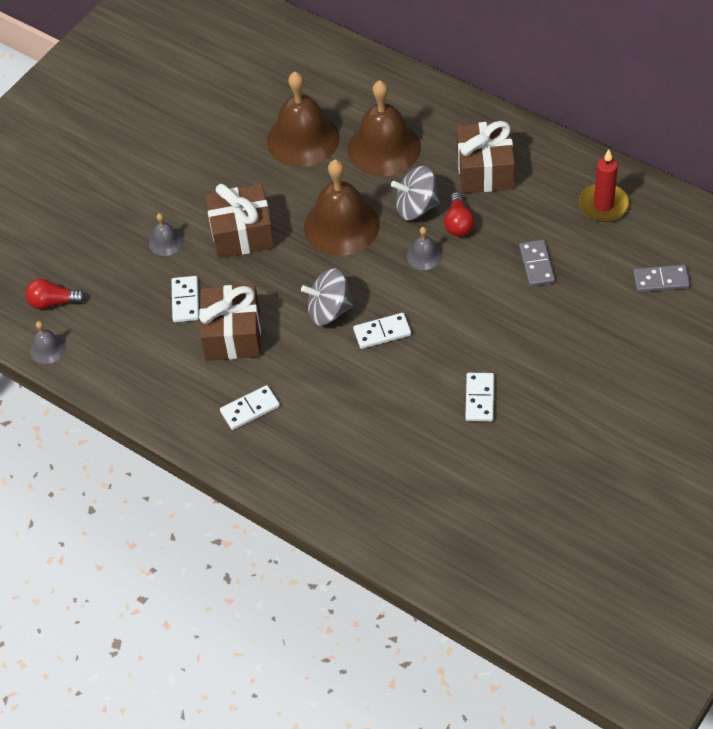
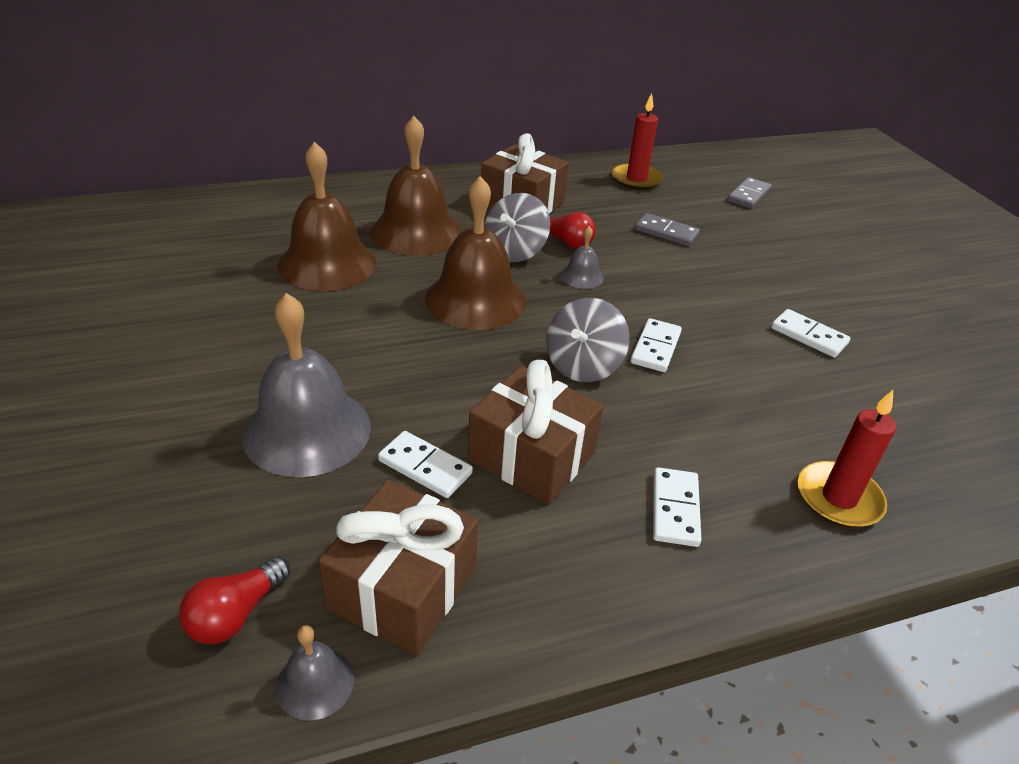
camera: 60 degrees left, 15 degrees down
grey bell [149,213,183,256] -> grey bell [242,293,371,477], size x2.19
brown gift [205,184,275,259] -> brown gift moved to [318,480,478,655]
none -> red candle [798,390,896,528]

